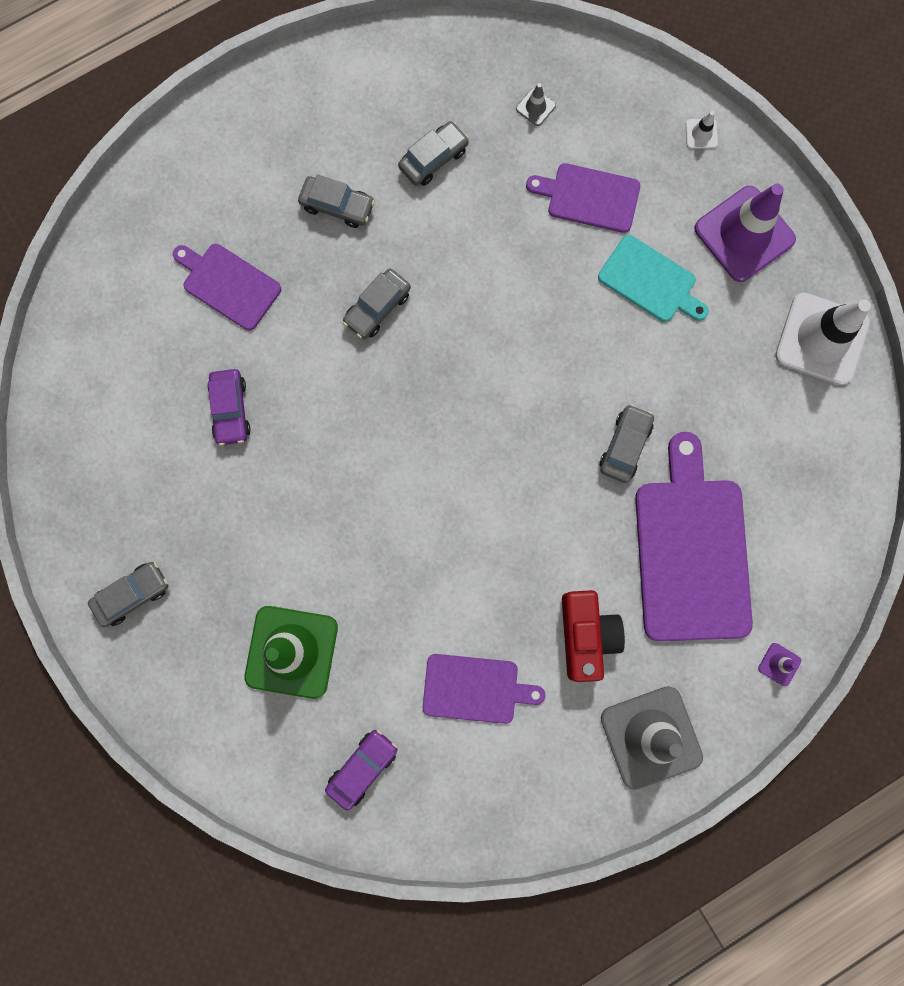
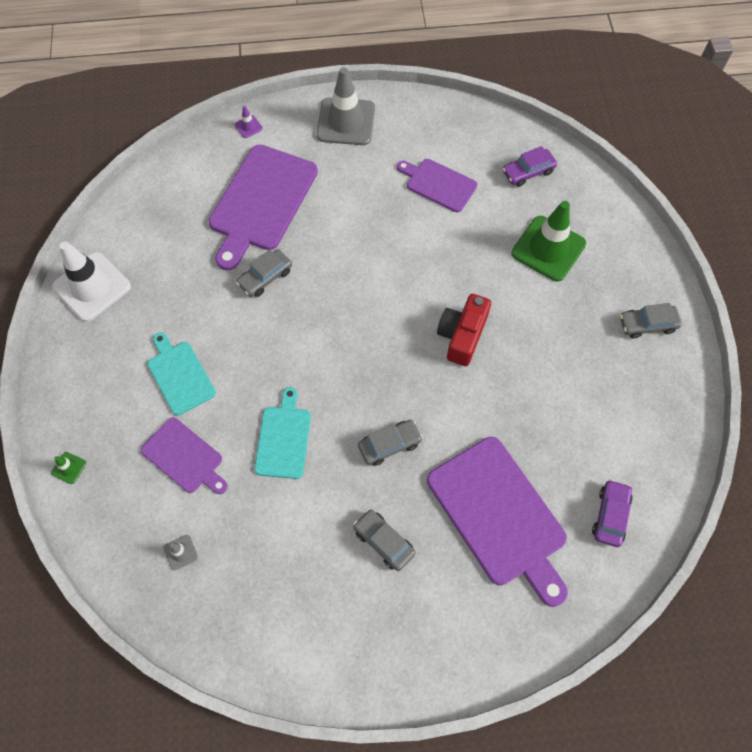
camera: 155 degrees left, 15 degrees down
purple cutting board [173,244,281,331] -> purple cutting board [427,437,568,607], size x1.76
purple car [207,369,251,446] -> purple car moved to [592,479,633,547]
grey car [398,121,469,186] -> none
red camera [562,590,625,682] -> red camera moved to [437,294,491,366]
white traffic cone [686,111,718,149] -> green traffic cone [51,452,87,484]
purple traffic cone [695,184,796,282] -> none
none -> turquoise cutting board [254,387,311,479]

